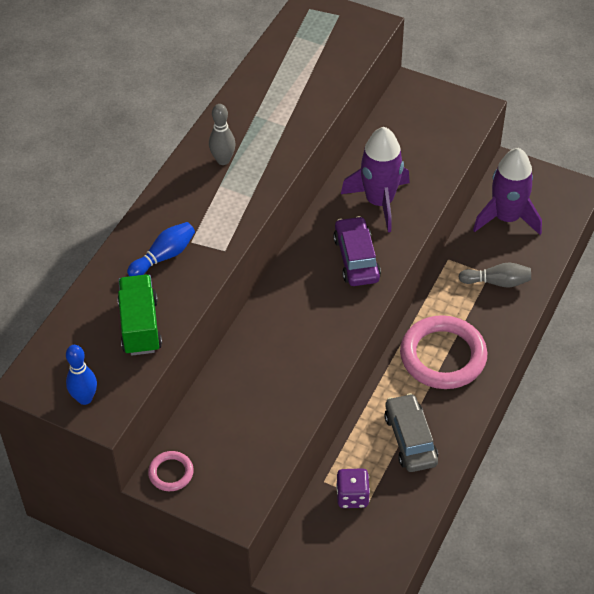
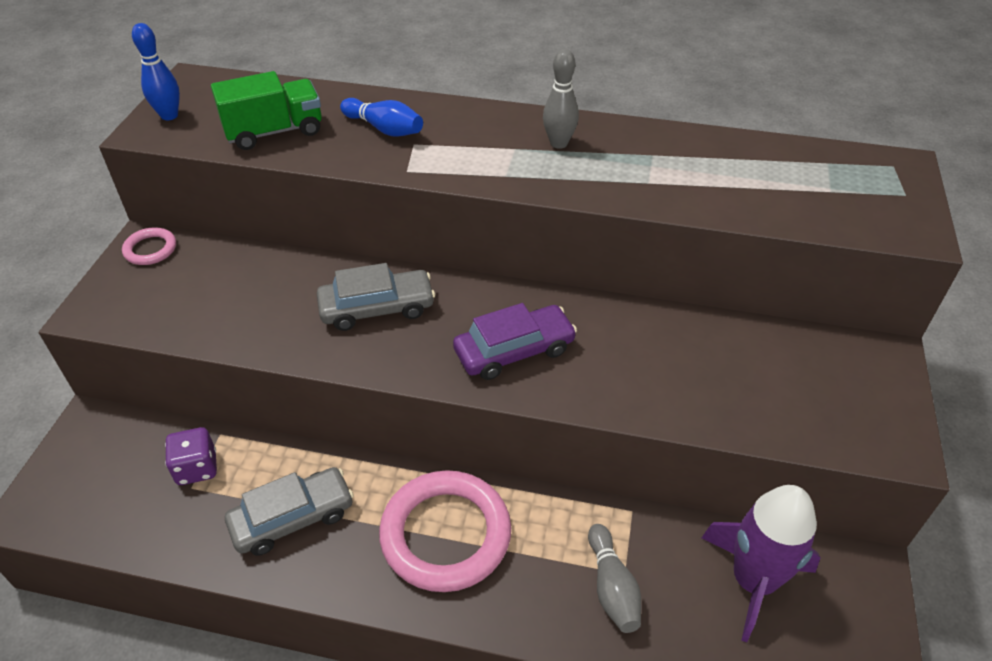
camera: 75 degrees right, 5 degrees down
purple rocket [341,127,410,232] -> none
none -> grey car [317,263,435,331]

